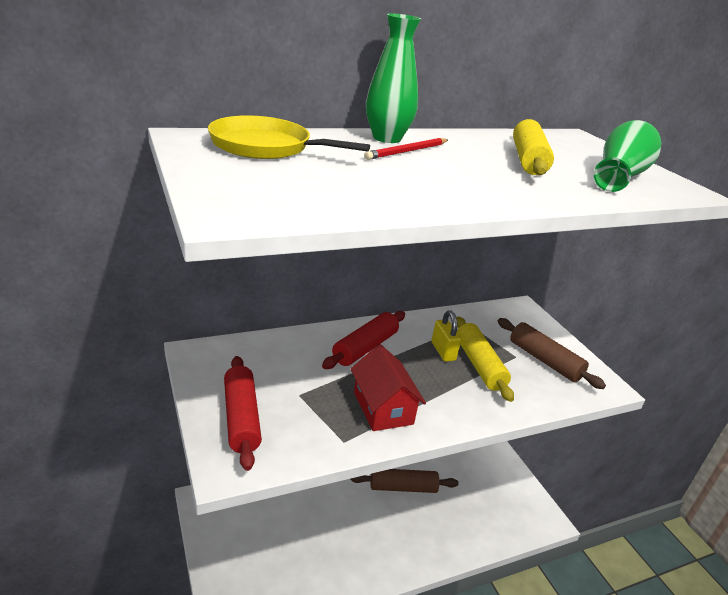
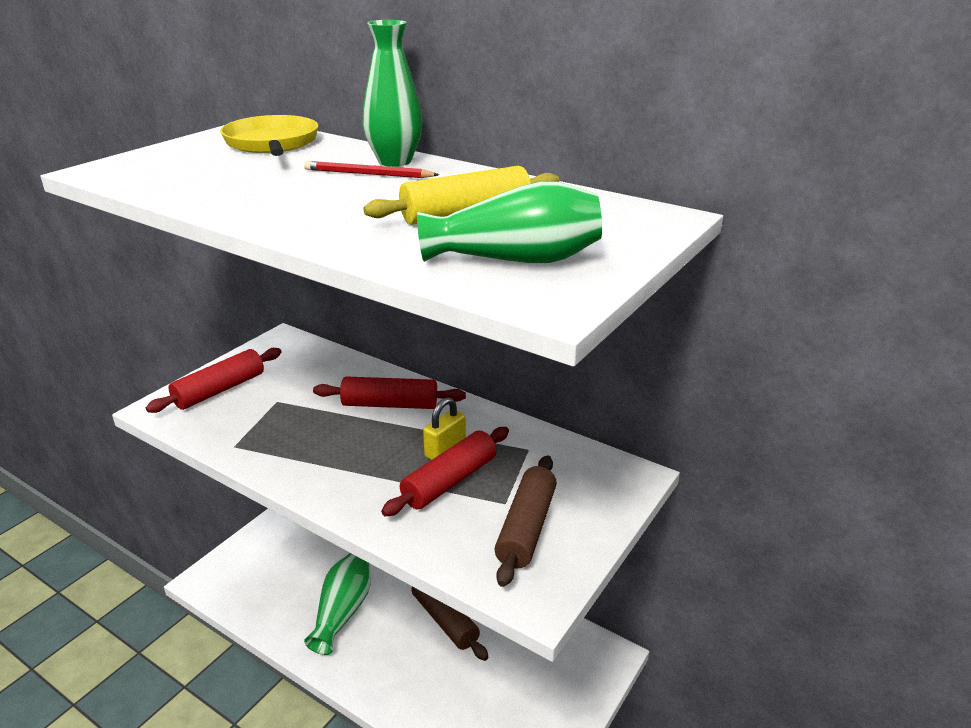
camera: 60 degrees right, 0 degrees up
red house [350,344,426,431] -> none
yellow rolling pin [456,317,514,402] -> red rolling pin [381,427,509,516]
none -> green vase [304,553,371,655]

